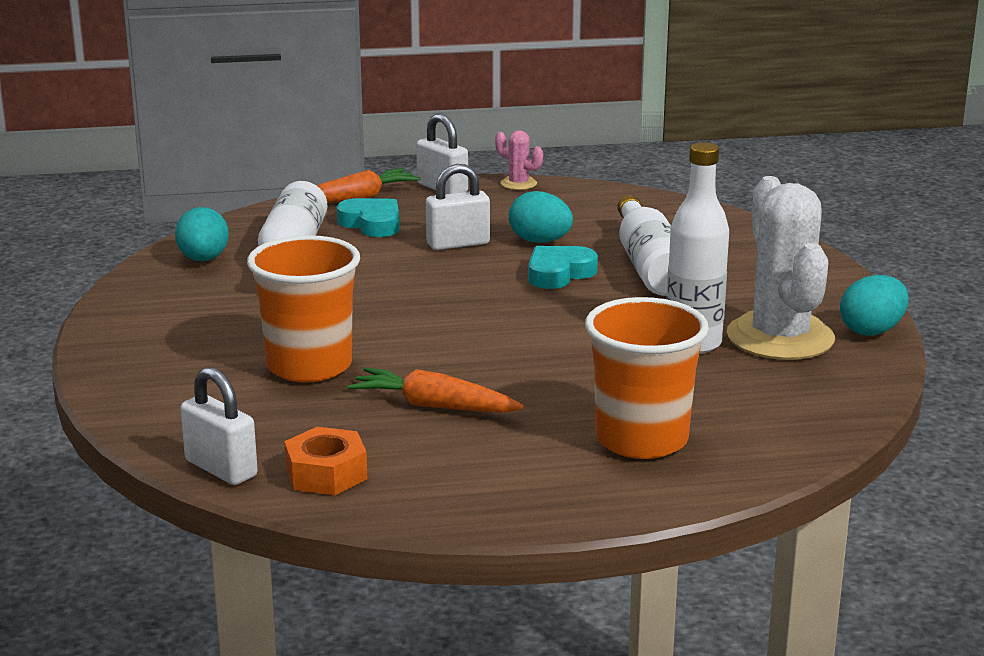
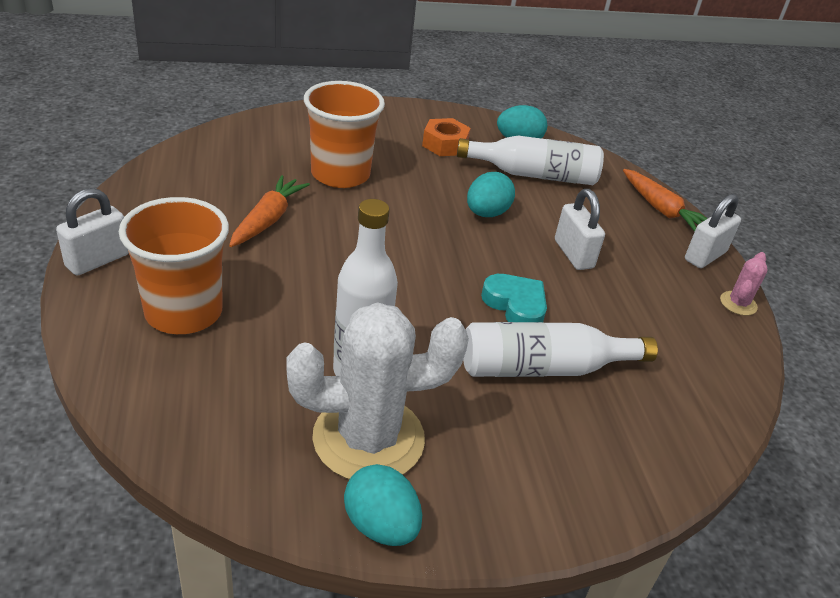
camera: 85 degrees right, 15 degrees up
white padlock [180,367,258,485] -> white padlock moved to [56,188,129,275]
orange nut [284,427,367,495] -> orange nut moved to [422,118,471,156]
turquoise heart [336,198,400,237] -> none
turquoise egg [509,191,573,243] -> turquoise egg moved to [467,172,515,217]

